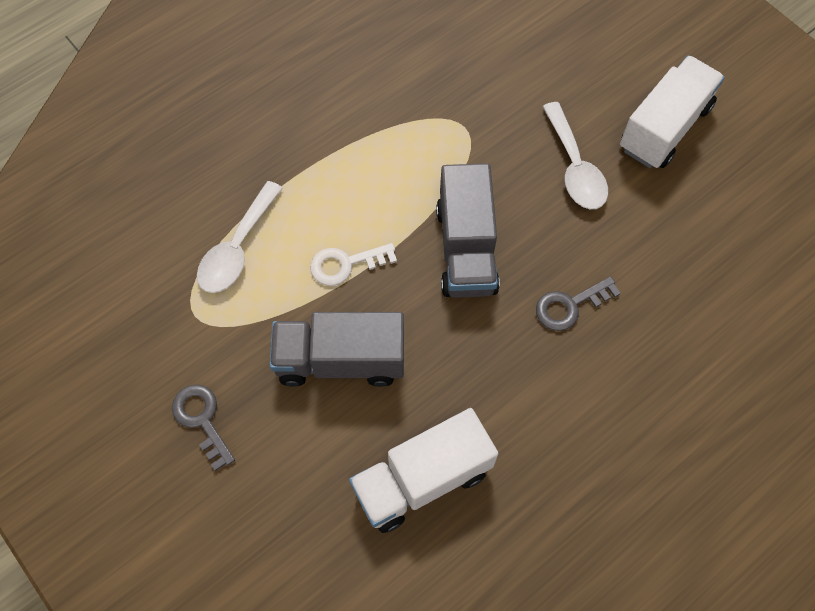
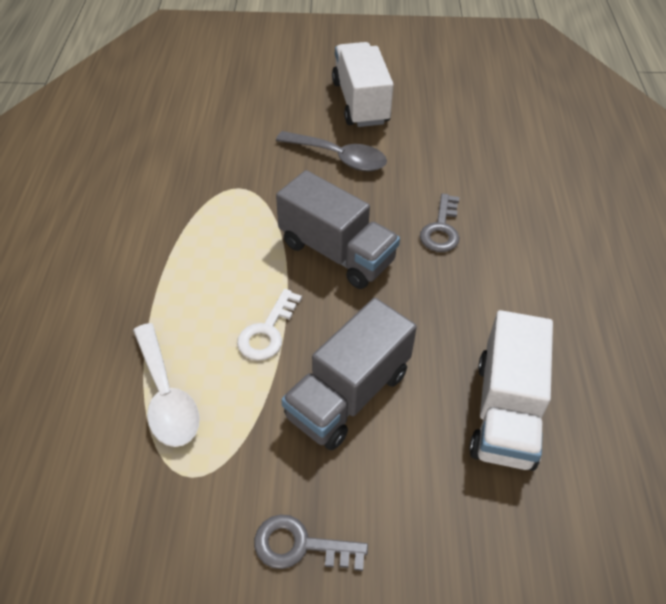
camera: 50 degrees left, 15 degrees down
white spoon [542,102,608,209] -> grey spoon [276,131,387,171]

